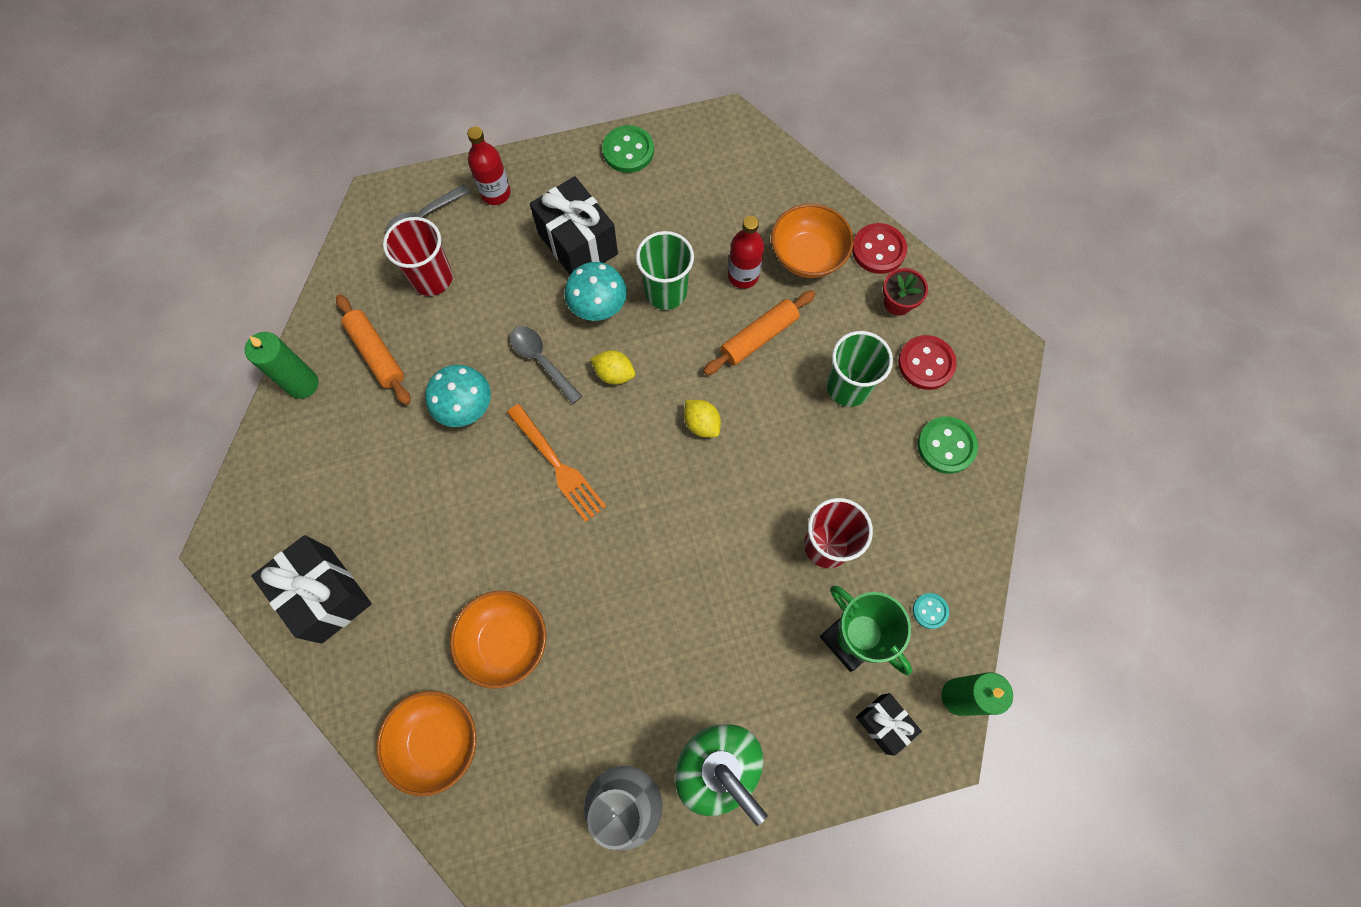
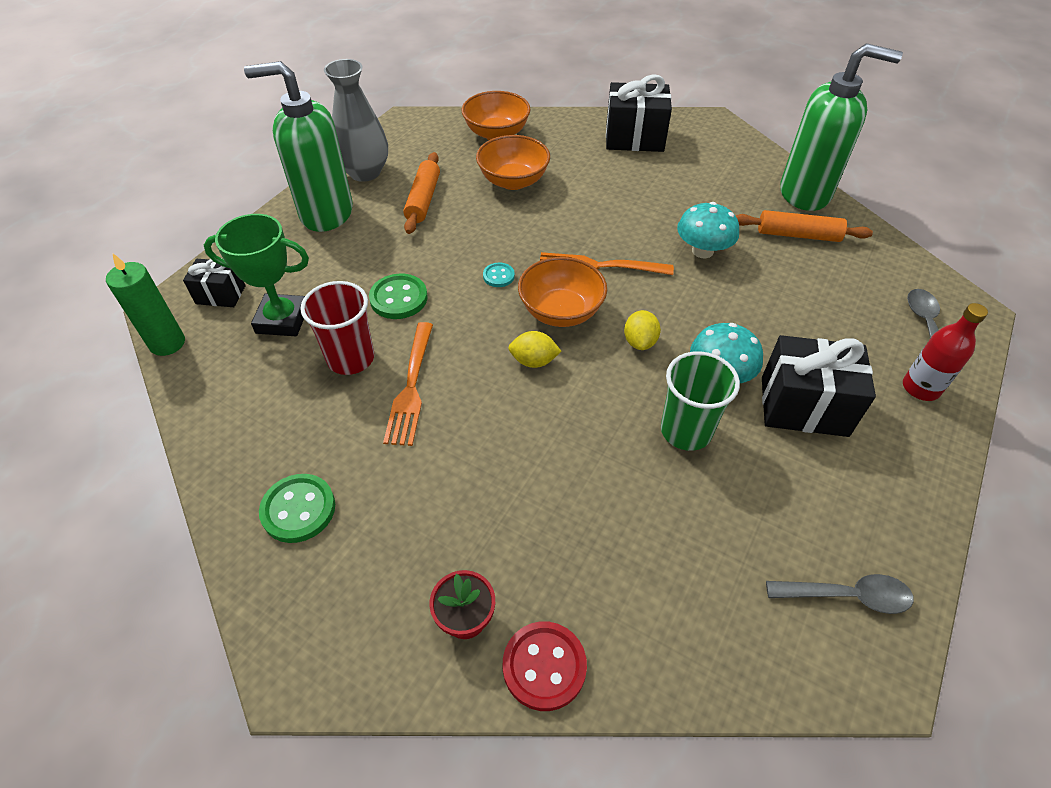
camera: 135 degrees right, 20 degrees down
green candle [245,332,318,399] -> green soap dispenser [780,43,903,211]
red cup [383,217,453,296] -> none
grey spoon [510,326,582,404] -> grey spoon moved to [766,574,914,614]
yellow lemon [590,350,635,385] -> yellow lemon turned 60 degrees counterclockwise [624,310,661,350]
green button [602,125,654,173] -> green button moved to [369,274,428,319]
orange rolling pin [703,290,815,375] -> orange rolling pin moved to [403,152,440,234]
red bottle [728,216,764,289] -> none
orange bowl [771,204,854,278] -> orange bowl moved to [518,257,607,327]
green cup [827,331,893,407] -> none
red button [898,335,957,390] -> none
turquoise button [913,593,949,629] -> turquoise button moved to [483,263,515,287]
none -> orange fork [383,322,433,446]

